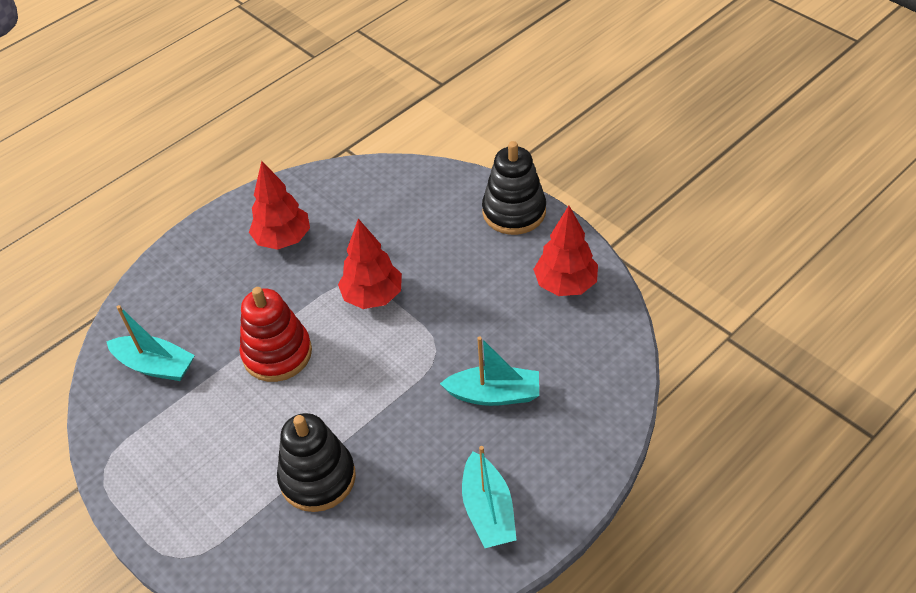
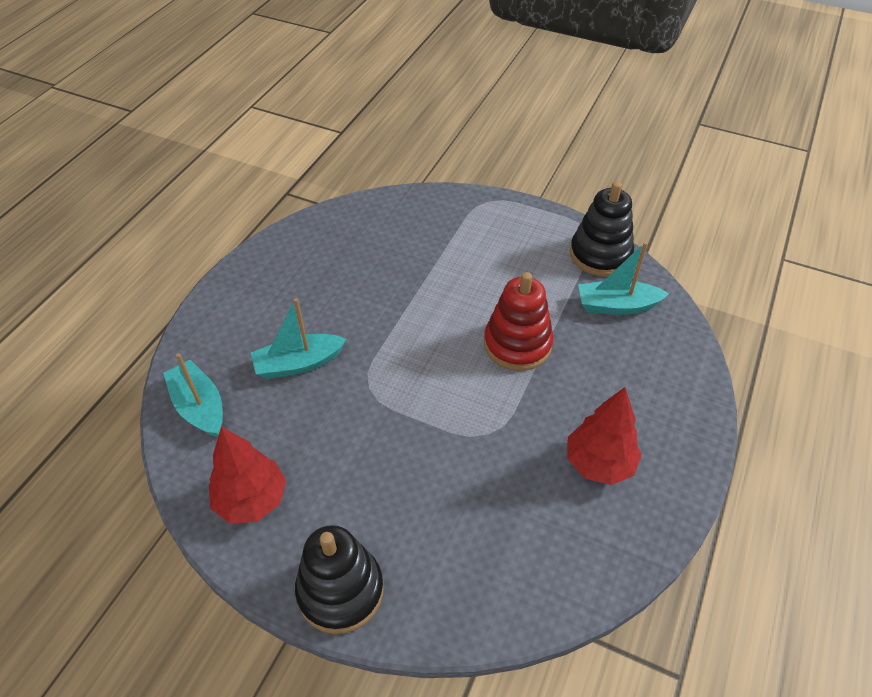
camera: 155 degrees right, 0 degrees up
black stacking toy [277,413,356,512] -> black stacking toy moved to [570,181,634,276]
red tree [338,219,402,309] -> none
turquoise boat [462,446,517,548] -> turquoise boat moved to [163,354,223,437]

